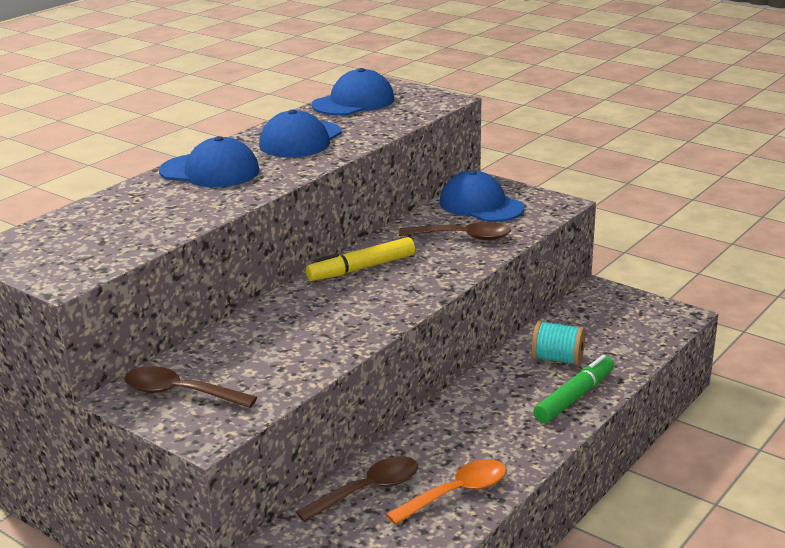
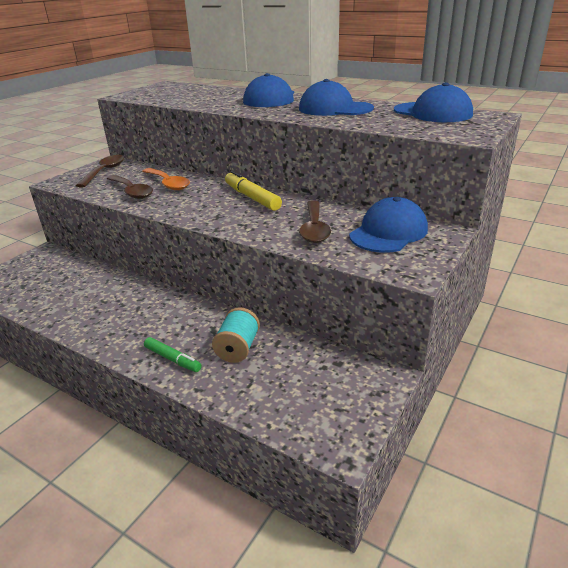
camera: 85 degrees right, 5 degrees up
brown spoon [296,456,418,522] -> brown spoon moved to [107,175,153,199]
orange spoon [386,459,506,525] -> orange spoon moved to [142,168,190,190]
green marker [533,355,614,423] -> green marker [144,337,202,372], size x0.66

